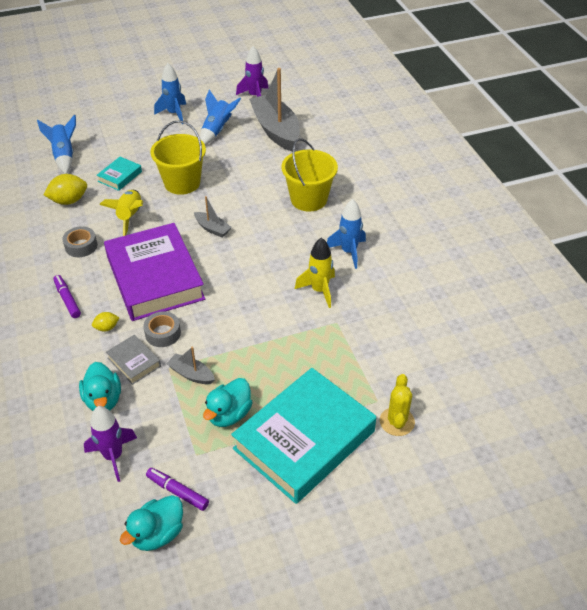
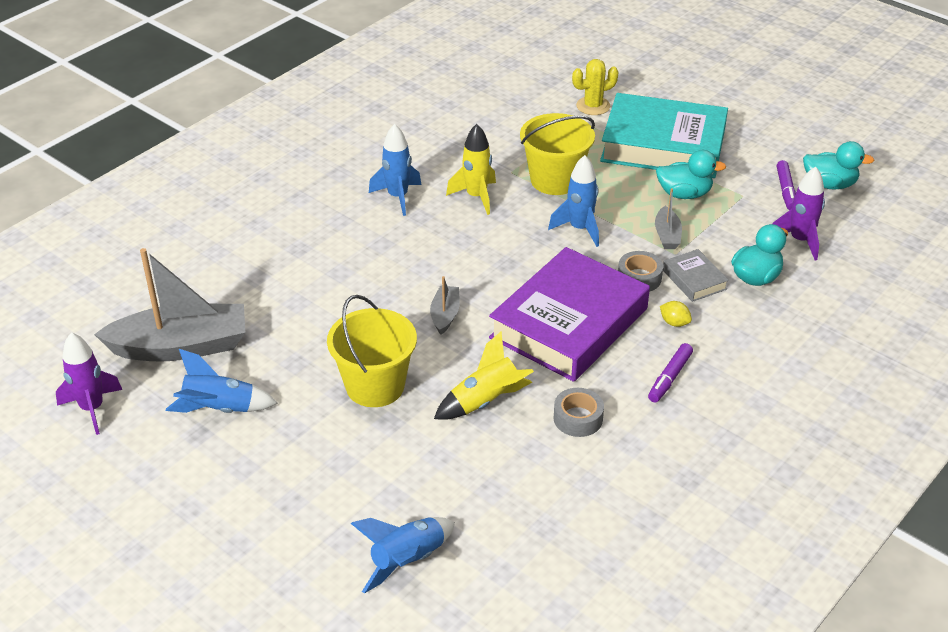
camera: 120 degrees left, 5 degrees down
yellow lemon [43,174,87,205] -> none
turquoise book [96,157,142,191] -> none
grey book [106,335,161,385] -> grey book turned 45 degrees counterclockwise [663,249,729,302]
blue rocket [154,63,186,124] -> blue rocket moved to [548,155,599,247]
grey boat [249,68,300,151] -> grey boat turned 135 degrees counterclockwise [94,248,245,362]
yellow bucket [281,138,338,212] -> yellow bucket moved to [520,113,595,195]

